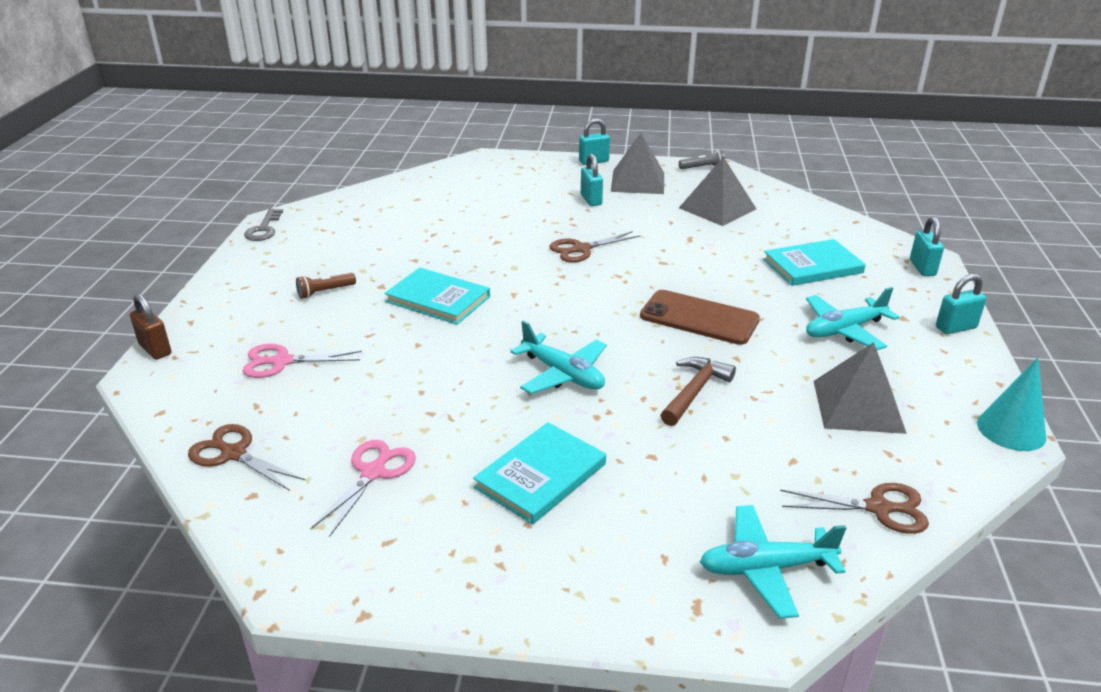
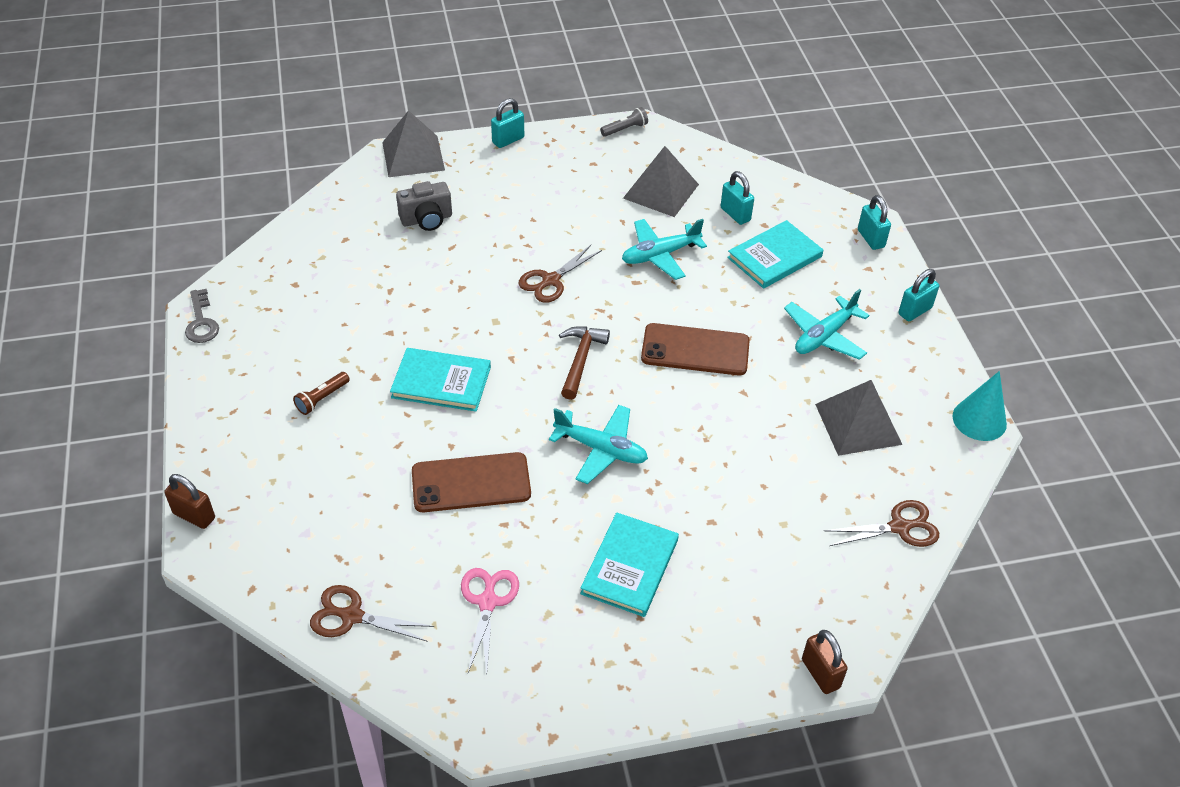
camera: 20 degrees left, 15 degrees up
pink scissors [243,344,362,378] -> none
turquoise padlock [581,153,603,206] -> turquoise padlock moved to [720,171,754,225]
grey pyramid [611,133,664,194] -> grey pyramid moved to [382,110,445,177]
brown hammer [660,357,736,426] -> brown hammer moved to [559,326,610,400]
turquoise plane [700,505,846,619] -> turquoise plane moved to [622,219,707,280]
none -> grey camera [396,181,452,231]
none -> brown phone [412,452,531,512]
none -> brown padlock [802,630,848,694]

